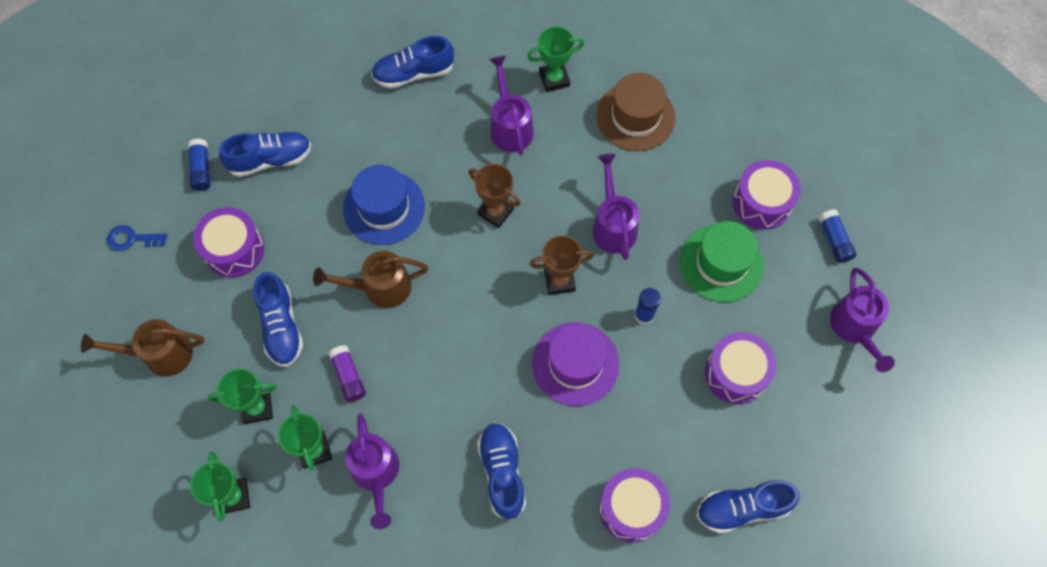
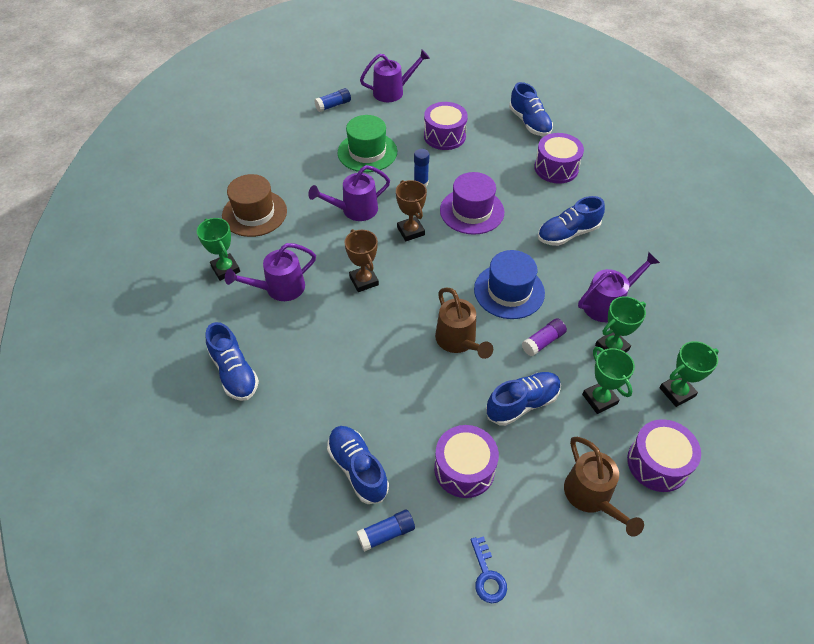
camera: 105 degrees left, 15 degrees down
blue hat [343,165,425,245] -> blue hat moved to [474,250,545,319]
brown trophy [468,164,521,228] -> brown trophy turned 45 degrees counterclockwise [345,229,379,292]
purple drum [733,160,801,230] -> purple drum moved to [627,419,701,492]

